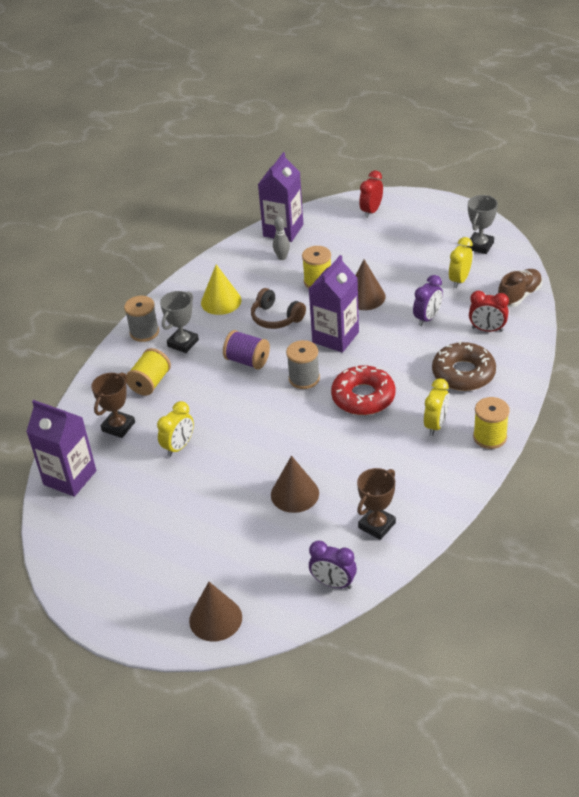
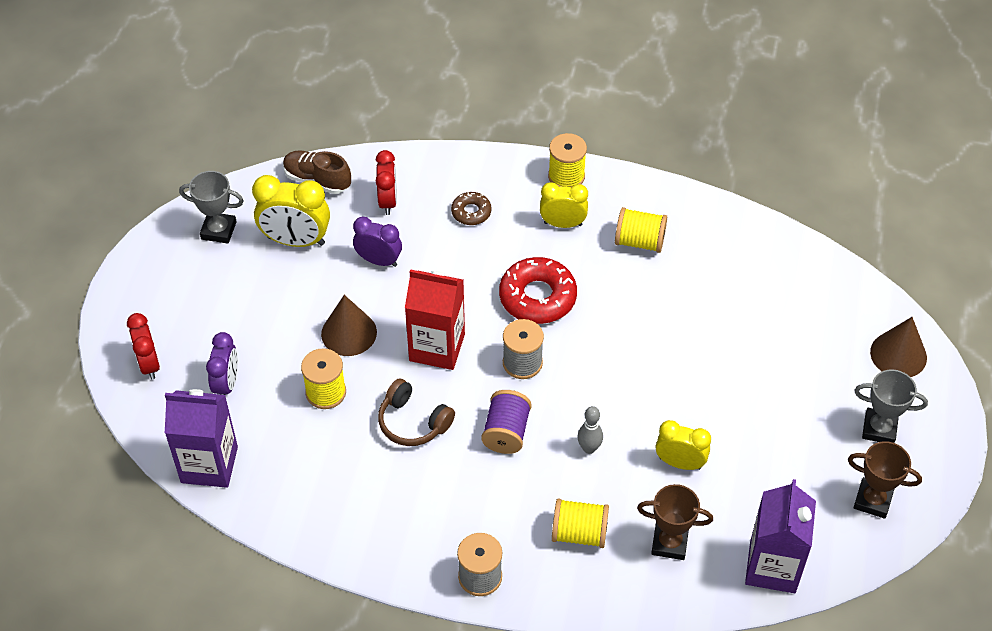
camera: 110 degrees left, 10 degrees up
grey trophy [160,291,199,353] -> grey trophy moved to [854,369,928,443]
yellow cone [201,264,242,315] -> none
brown headphones [251,288,306,329] -> brown headphones turned 105 degrees clockwise [378,378,455,446]
brown cone [271,456,319,513] -> none
grey bowling pin [273,217,290,260] -> grey bowling pin moved to [577,406,603,454]
purple carton [309,255,359,353] -> red carton [405,269,465,370]
purple clock [309,541,357,589] -> purple clock moved to [206,332,238,395]
brown trophy [357,468,396,540] -> brown trophy moved to [848,441,922,519]
red clock [359,170,383,218] -> red clock turned 60 degrees clockwise [127,313,160,380]
brown donut [432,341,496,391] -> brown donut [451,192,492,225], size x0.54
yellow clock [449,237,472,288] -> yellow clock [252,175,330,247], size x1.52
none -> yellow spool [615,207,667,253]

